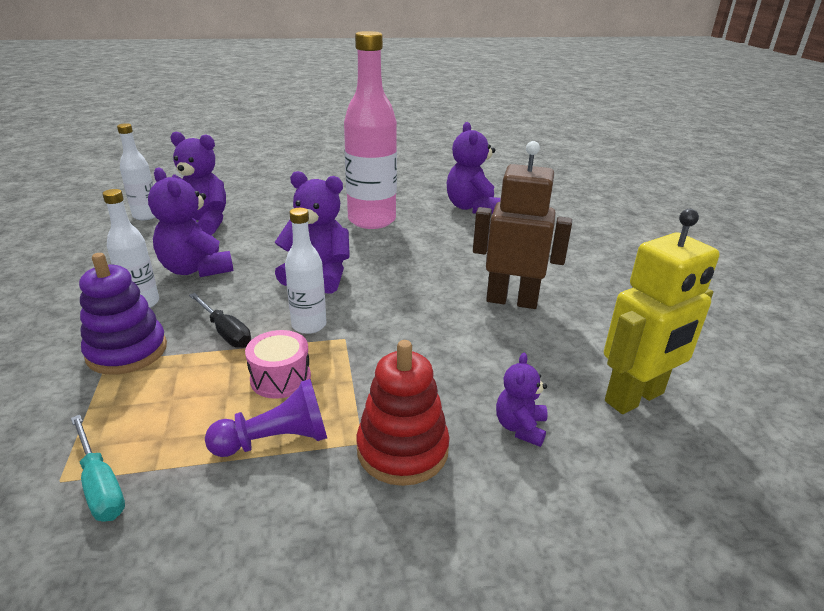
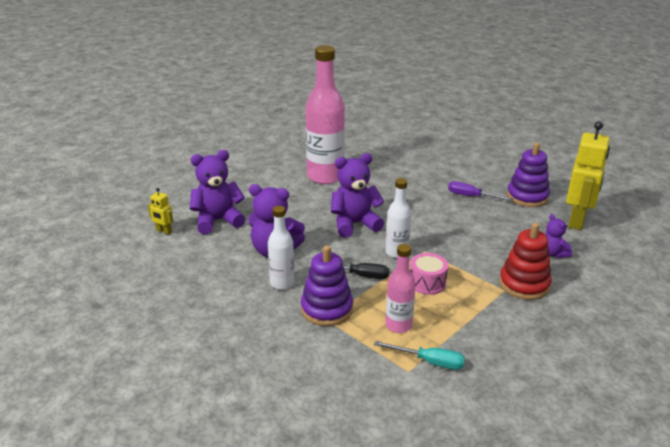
camera: 35 degrees left, 0 degrees up
white bottle [117,123,155,220] -> yellow robot [148,188,173,235]
purple pawn [205,379,327,457] -> none
purple teddy bear [447,122,500,214] -> none
brown robot [473,141,572,309] -> purple screwdriver [448,181,514,201]
none -> pink bottle [386,244,416,333]
none -> purple stacking toy [507,142,550,207]

